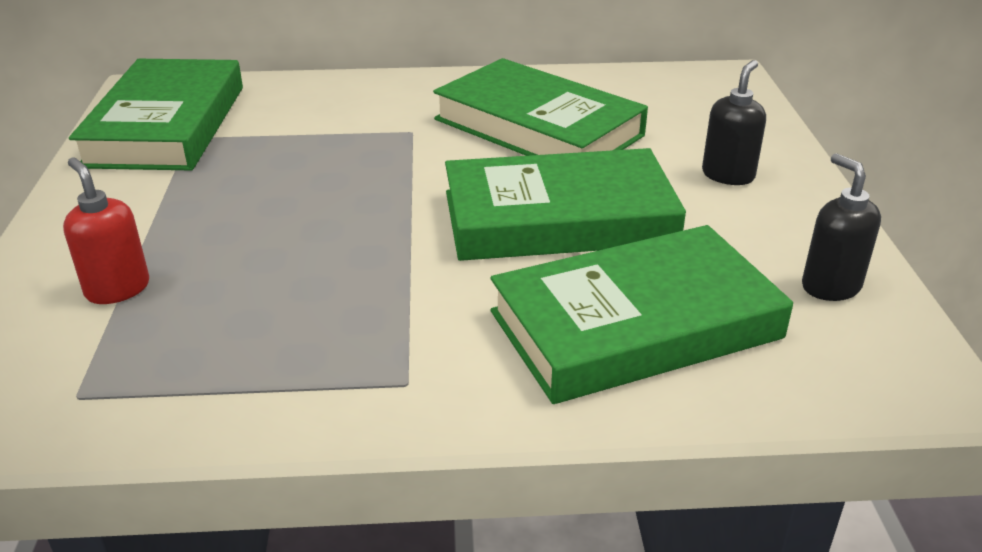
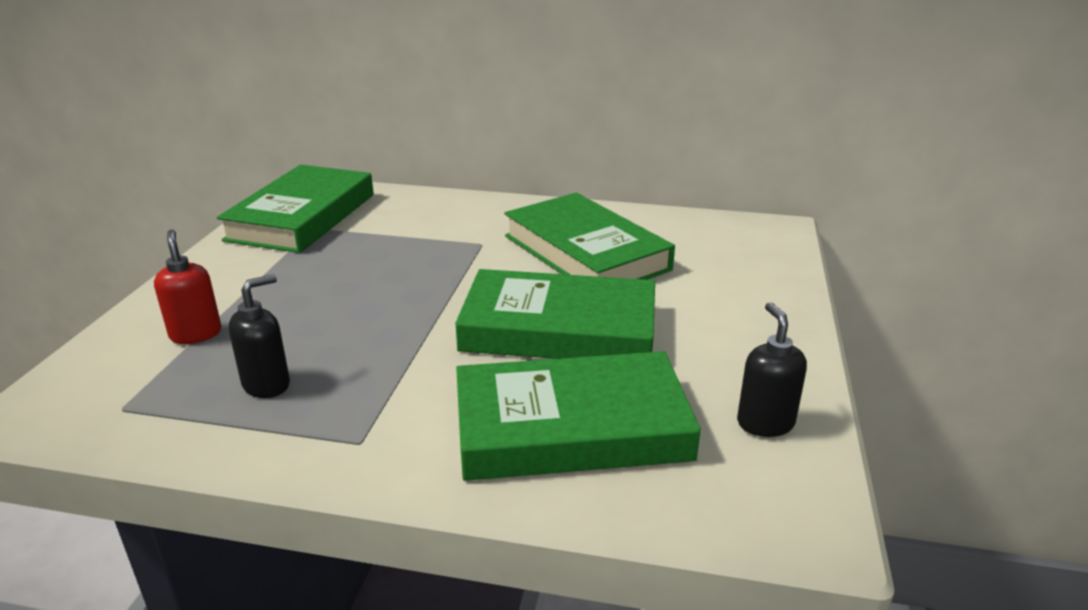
camera: 15 degrees right, 5 degrees down
black soap dispenser [702,60,766,185] -> black soap dispenser moved to [229,274,290,398]

